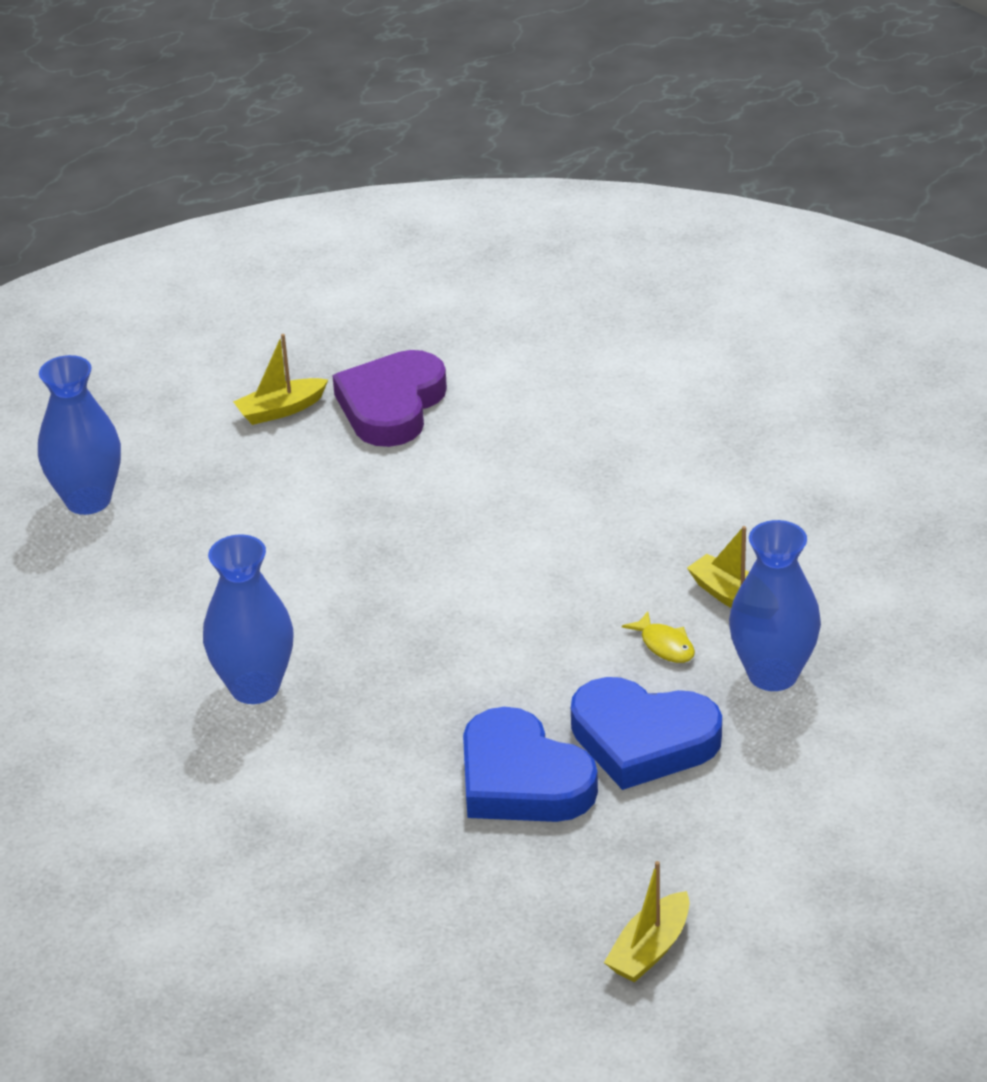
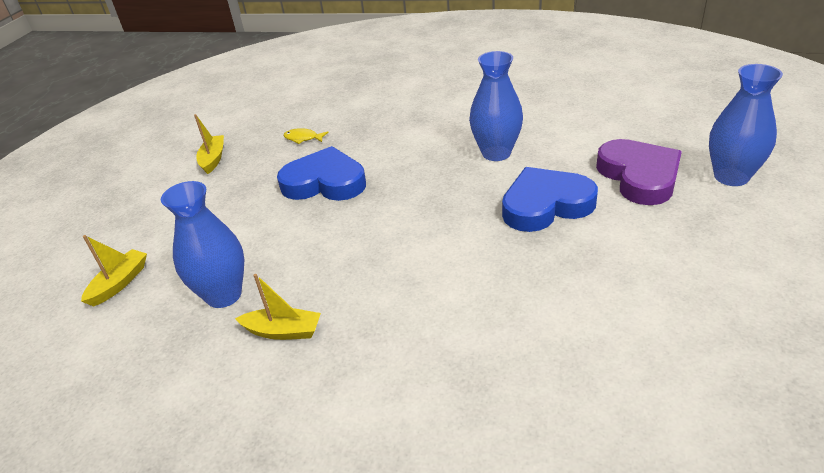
camera: 145 degrees right, 0 degrees up
yellow boat [233,334,328,425] -> yellow boat moved to [81,235,147,307]
purple heart [332,350,447,447] -> purple heart moved to [596,139,682,205]
blue heart [571,677,722,790] -> blue heart moved to [502,167,598,232]
yellow fish [622,611,695,663] -> yellow fish moved to [284,128,329,144]

